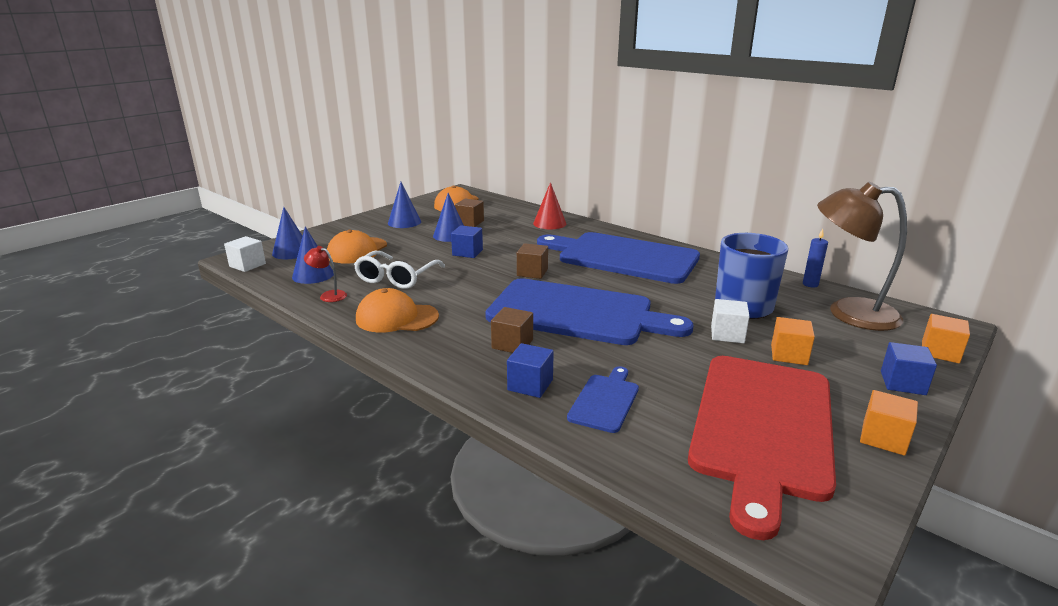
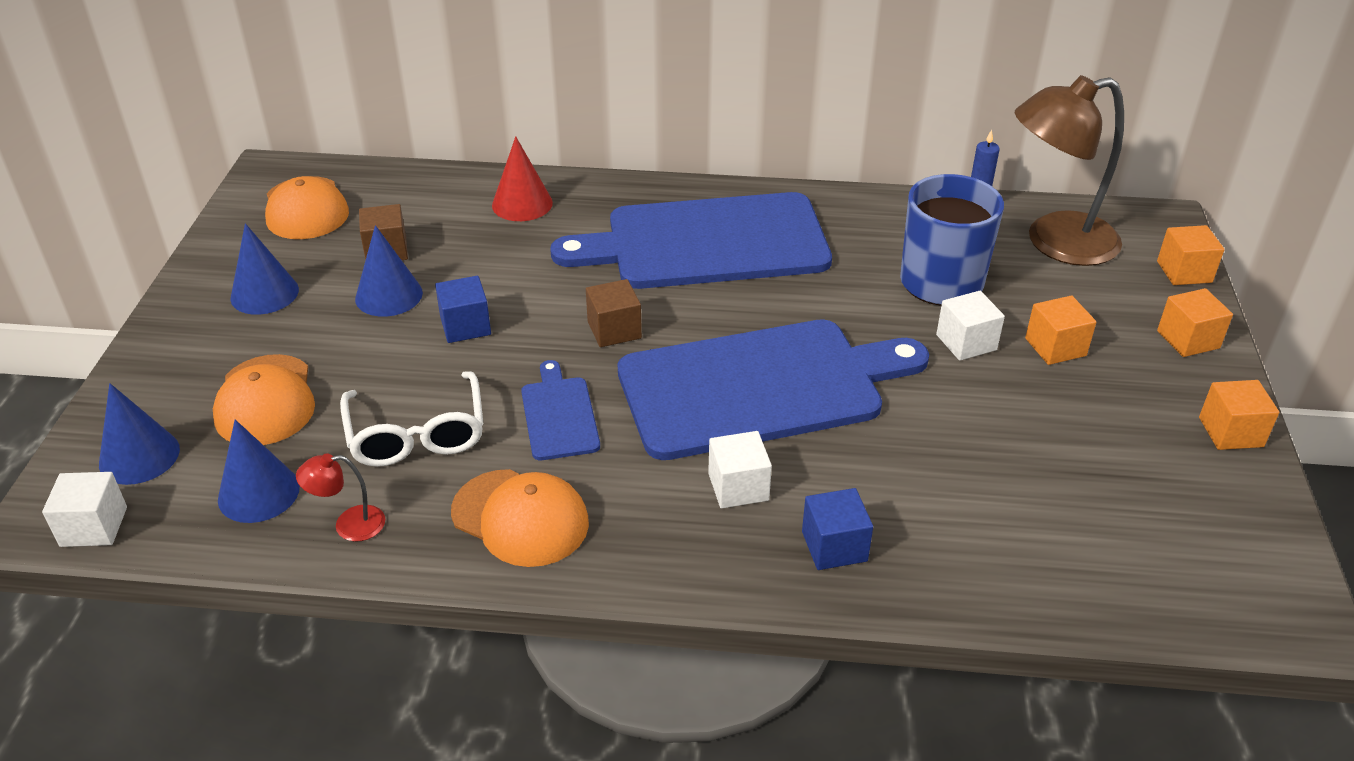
camera: 35 degrees left, 15 degrees up
orange cap [356,288,439,332] -> orange cap turned 120 degrees counterclockwise [451,469,589,567]
brown cube [491,307,533,353] -> white cube [708,431,772,509]
blue cutting board [567,366,639,433] -> blue cutting board moved to [521,360,600,460]
red cutting board [688,356,836,540] -> none
blue cube [881,342,937,395] -> orange cube [1157,288,1233,357]

